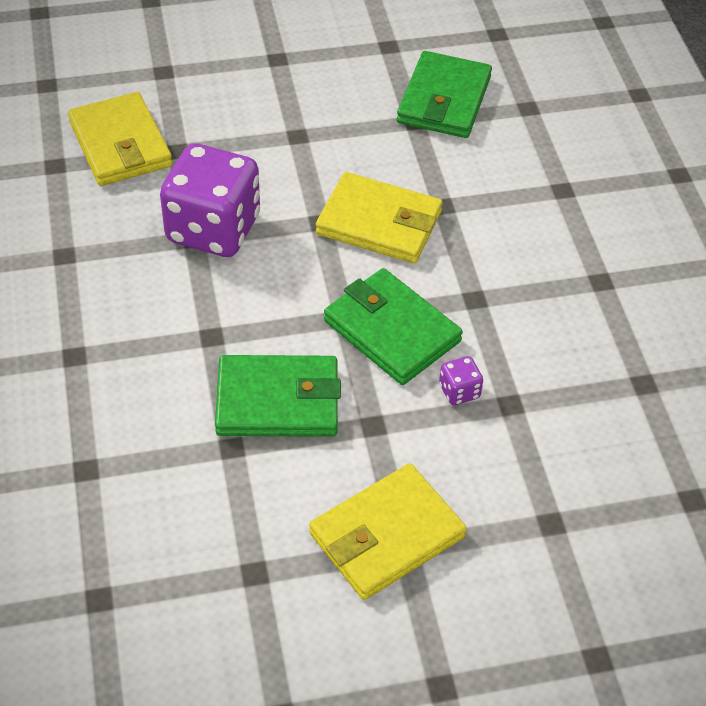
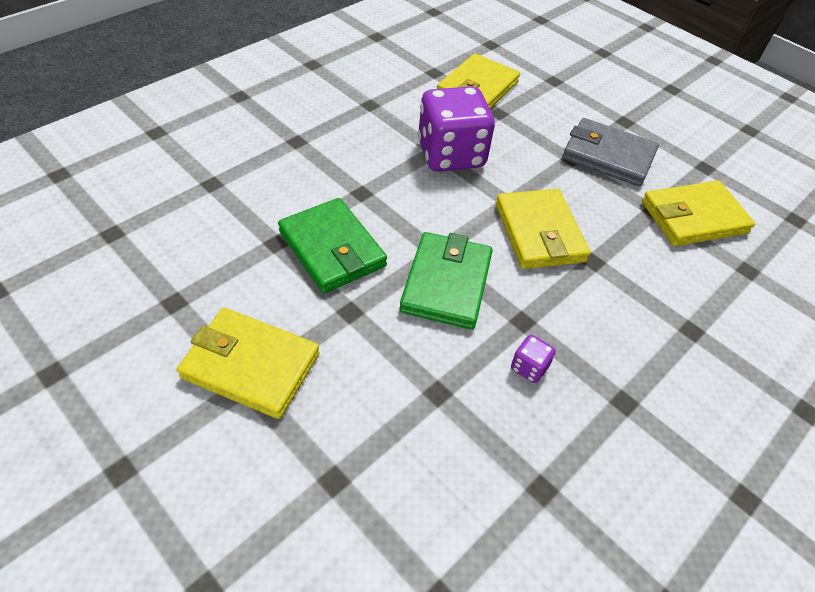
camera: 55 degrees right, 0 degrees up
green wallet [397,51,492,138] -> yellow wallet [642,181,755,246]
purple dice [439,356,483,405] -> purple dice moved to [511,335,556,383]
none -> grey wallet [562,118,659,186]

